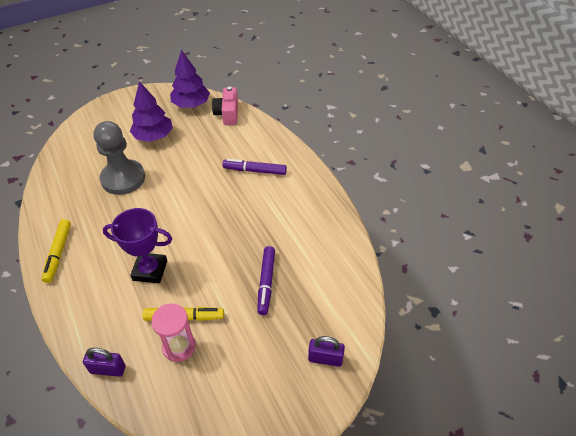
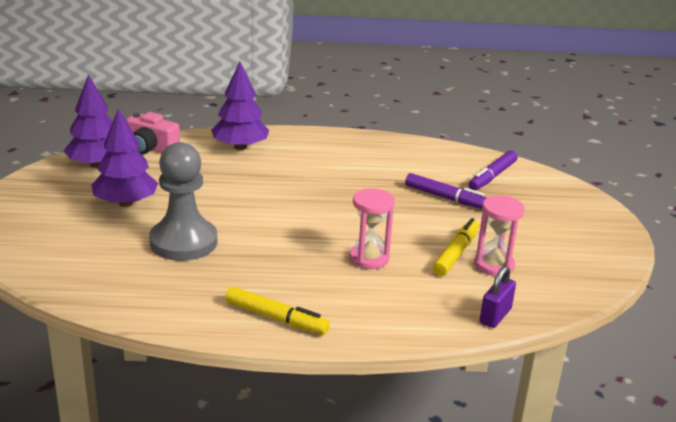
camera: 65 degrees left, 20 degrees down
purple trophy [103,208,172,283] -> pink hourglass [349,188,395,269]
purple marker [222,159,287,175] -> purple marker moved to [468,150,517,190]
purple padlock [308,336,345,367] -> none
none -> purple tree [211,62,269,150]

